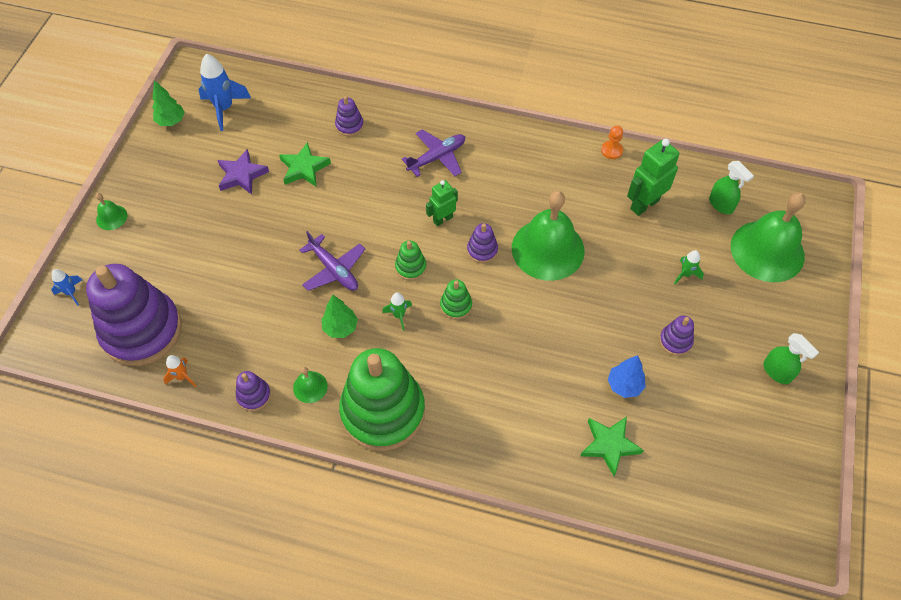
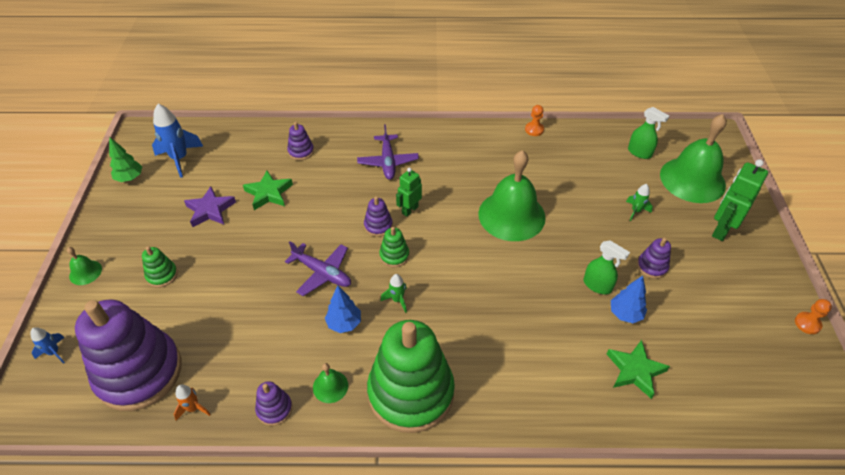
camera: 15 degrees left, 10 degrees down
green tree [321,295,358,338] -> blue tree [325,285,361,333]
purple plane [402,129,465,177] -> purple plane turned 135 degrees clockwise [357,124,419,180]
green stacking toy [440,279,472,320] -> green stacking toy moved to [142,246,178,288]
purple stacking toy [467,223,498,263] -> purple stacking toy moved to [364,196,393,237]
green robot [627,139,680,216] -> green robot moved to [712,159,768,241]
green spray bottle [763,333,819,384] -> green spray bottle moved to [584,241,630,294]
none -> orange pawn [795,299,832,334]

